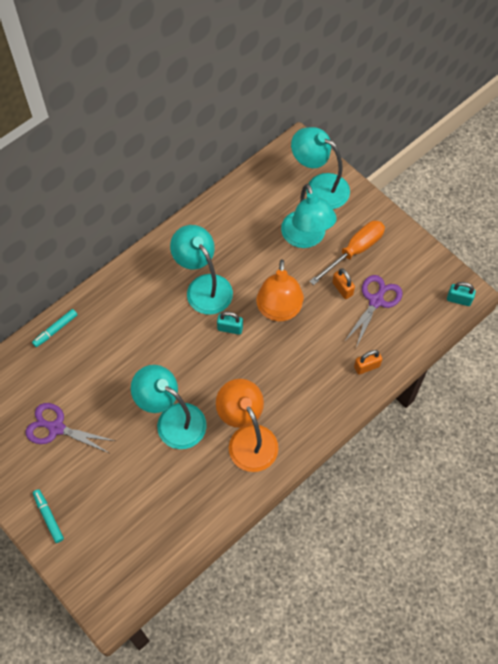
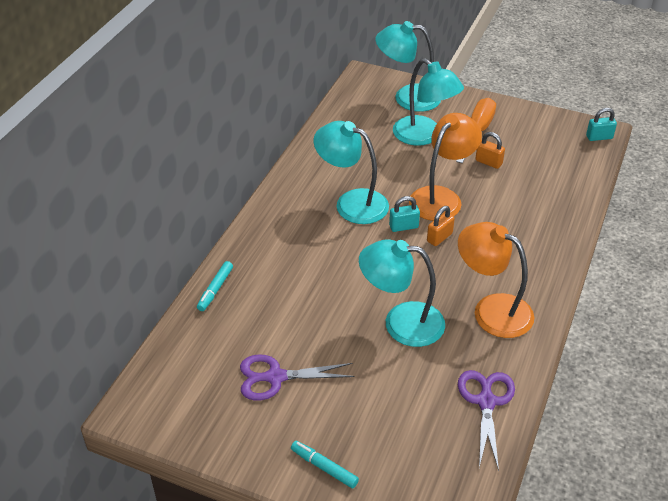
camera: 25 degrees left, 20 degrees down
orange lamp [256,260,304,321] -> orange lamp turned 120 degrees counterclockwise [409,113,482,221]
purple scissors [344,275,403,348] -> purple scissors moved to [458,370,515,471]
orange padlock [354,350,382,375] -> orange padlock moved to [427,206,455,246]

